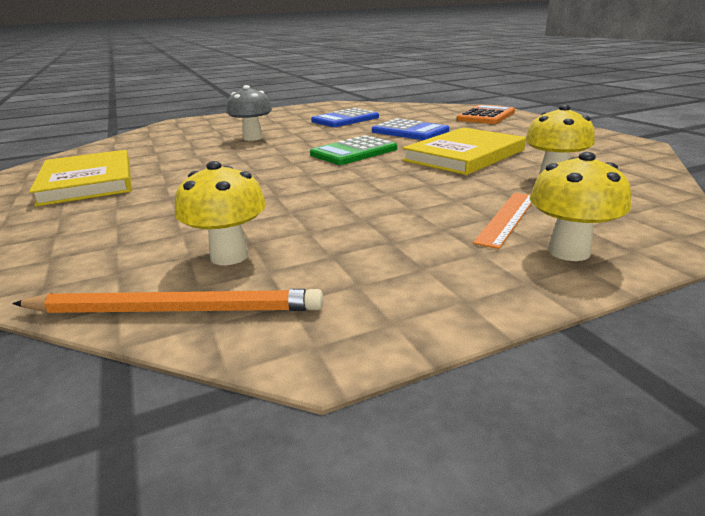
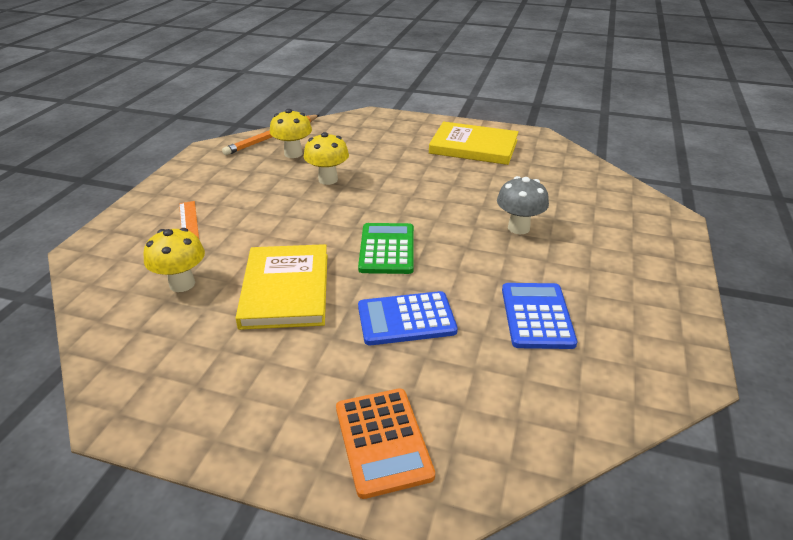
camera: 130 degrees right, 10 degrees up
yellow mushroom [529,152,631,261] -> yellow mushroom moved to [304,132,349,185]

